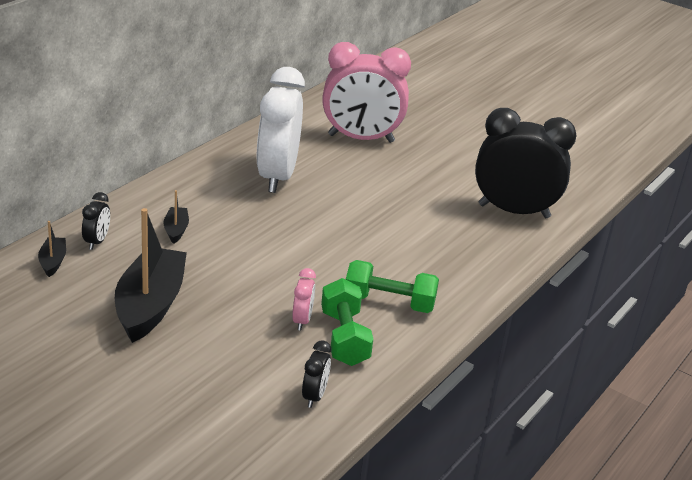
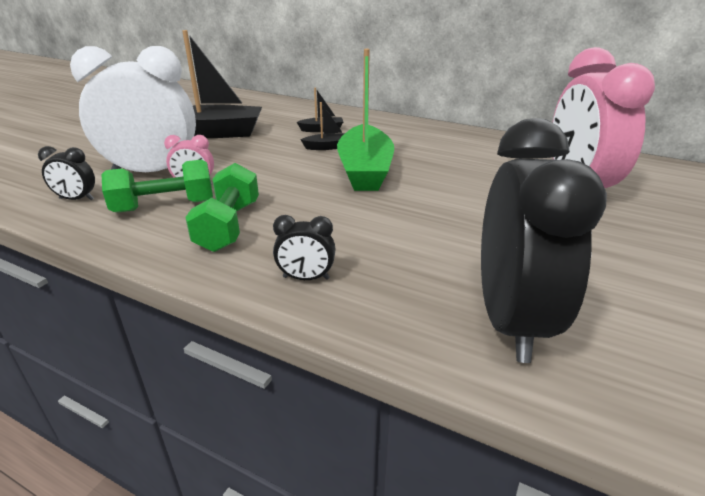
camera: 85 degrees right, 0 degrees up
black boat [38,221,66,277] -> black boat moved to [300,102,345,150]
black clock [82,192,110,250] -> black clock moved to [273,215,335,280]
white clock [257,67,305,193] -> white clock moved to [70,46,196,172]
none -> green boat [337,49,394,191]

